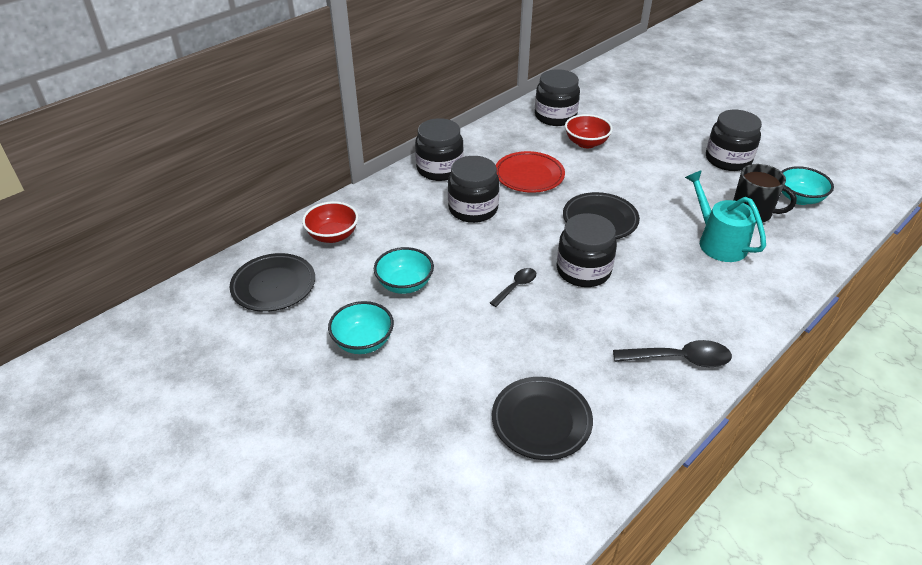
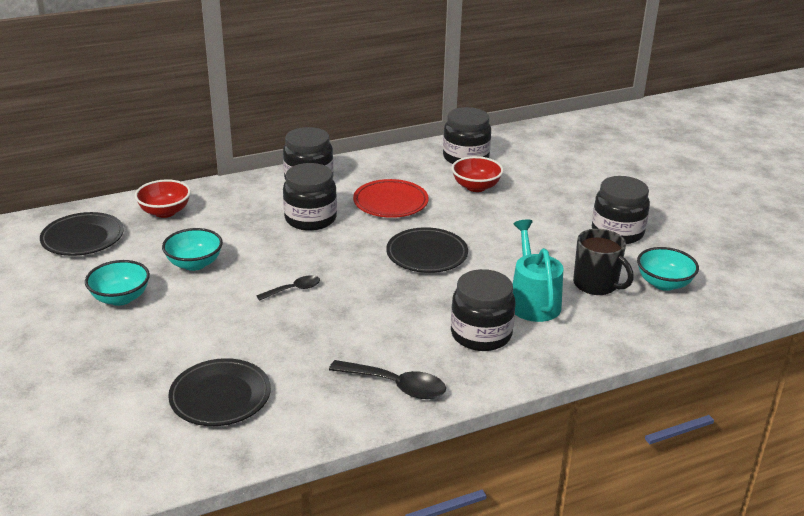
camera: 20 degrees right, 10 degrees down
black jar [556,213,617,287] -> black jar moved to [451,269,515,351]

